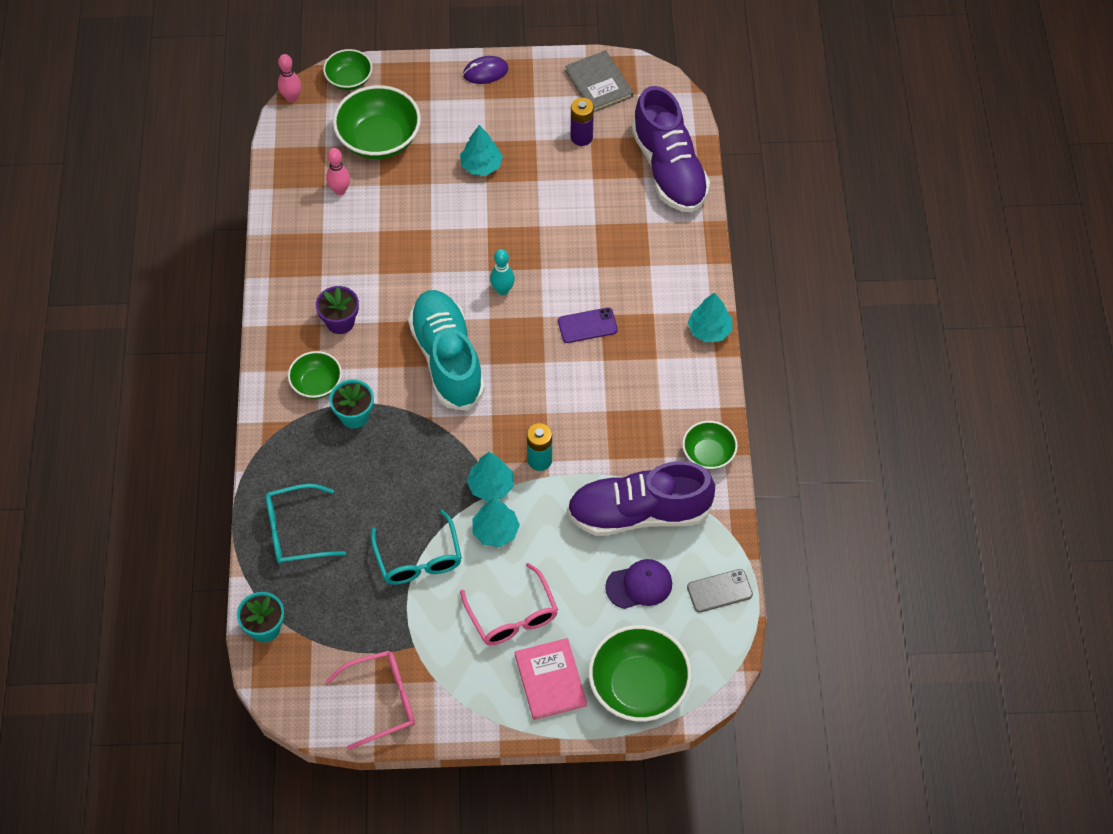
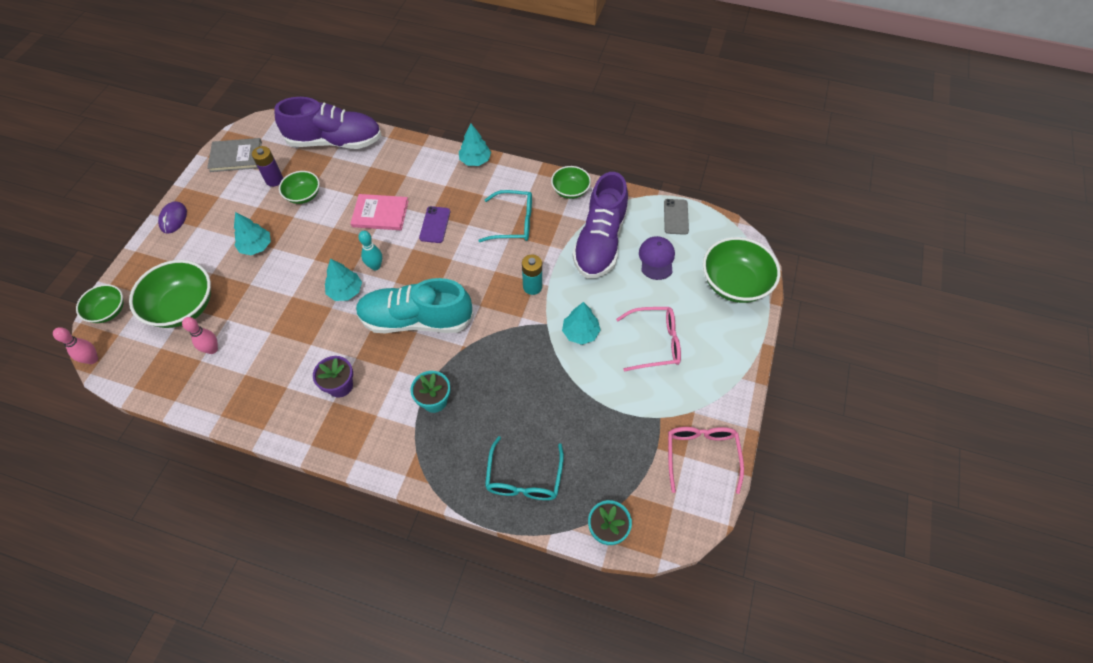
camera: 70 degrees left, 0 degrees up
green bowl [288,351,342,399] -> green bowl moved to [279,171,320,204]
turquoise glasses [371,510,462,585] -> turquoise glasses moved to [479,190,532,242]
turquoise tree [467,452,514,501] -> turquoise tree moved to [325,258,362,301]
pink book [515,638,587,720] -> pink book moved to [351,194,409,230]

